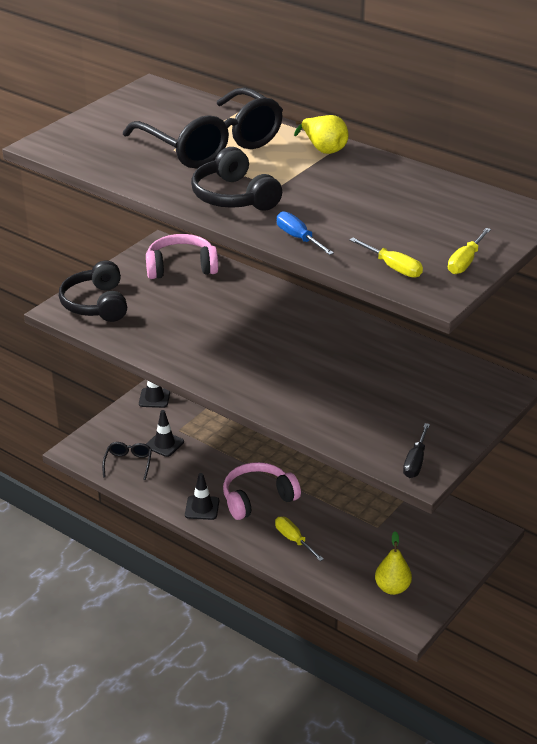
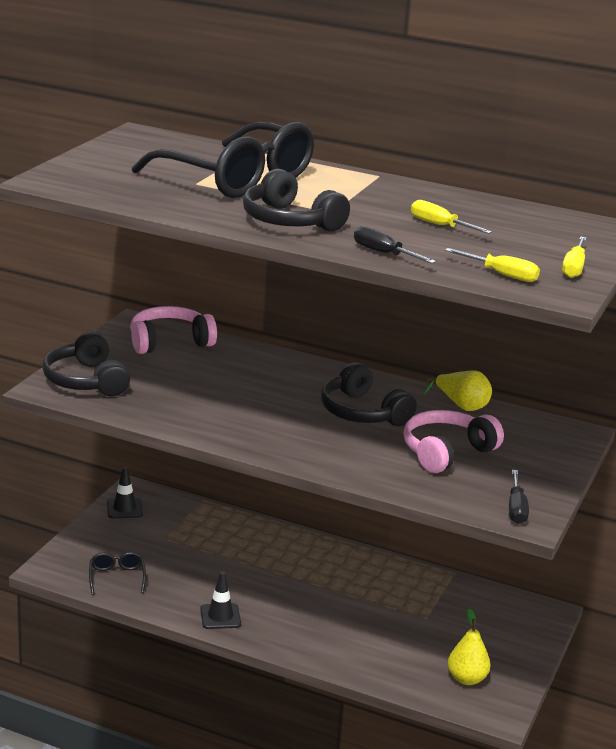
camera: 15 degrees left, 10 degrees down
black traffic cone [146,410,184,457] -> none
pink headphones [223,462,301,520] -> pink headphones moved to [404,410,504,473]
yellow screwdriver [275,517,324,561] -> yellow screwdriver moved to [411,200,492,234]
blue screwdriver [277,211,334,255] -> black screwdriver [354,226,436,264]
yellow pear [294,115,348,154] -> yellow pear moved to [424,370,492,411]
none -> black headphones [321,362,417,426]

